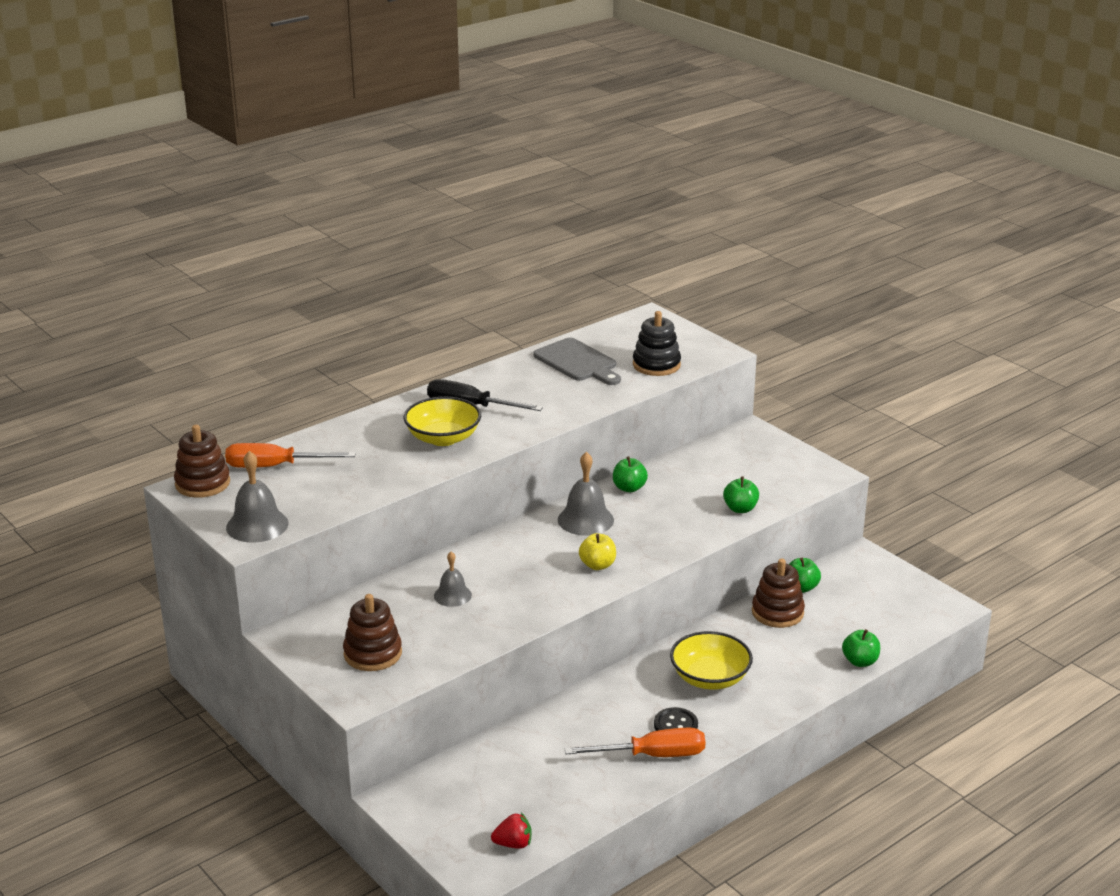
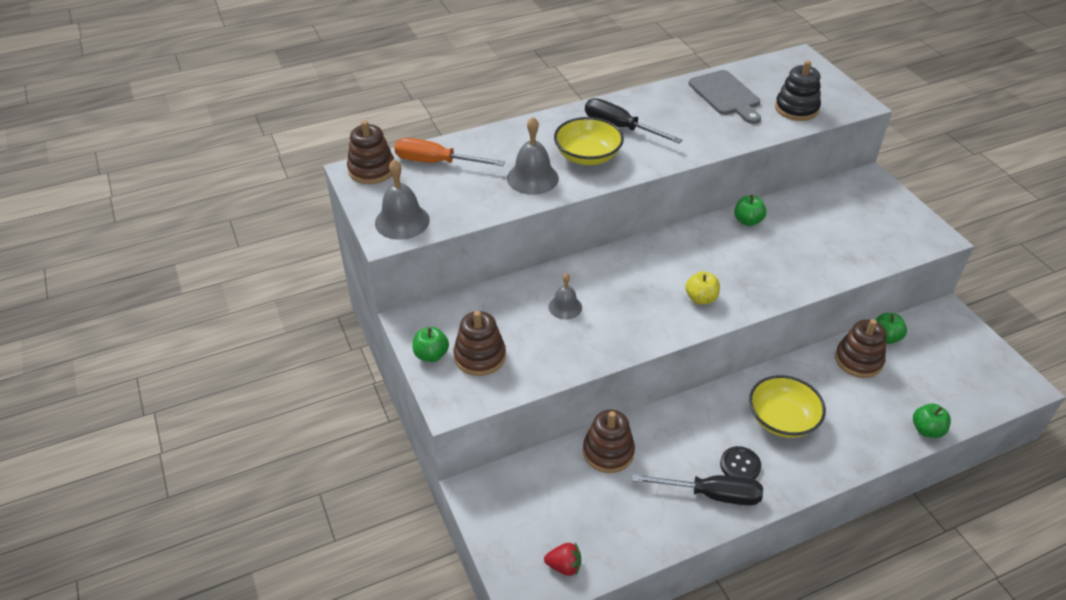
camera: 15 degrees right, 15 degrees up
grey bell [558,452,614,536] -> grey bell moved to [507,117,559,195]
orange screwdriver [564,728,705,757] -> black screwdriver [632,474,763,506]
green apple [723,477,759,513] -> green apple moved to [413,327,449,362]
none -> brown stacking toy [583,409,635,473]

